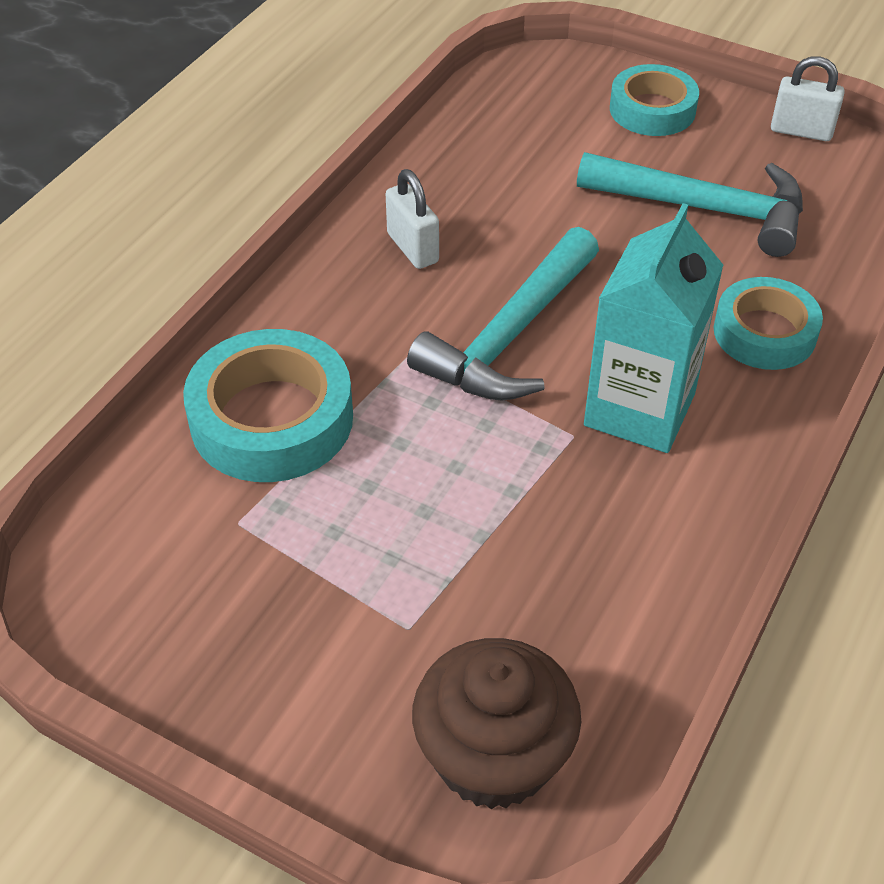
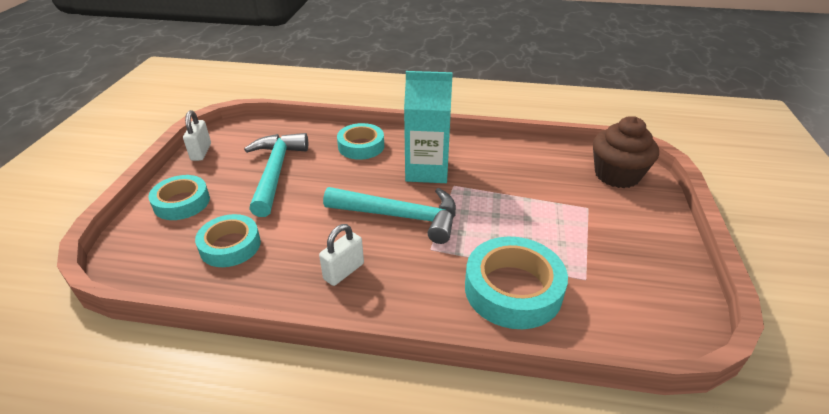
camera: 110 degrees left, 10 degrees down
none -> turquoise tape [195,214,261,267]

